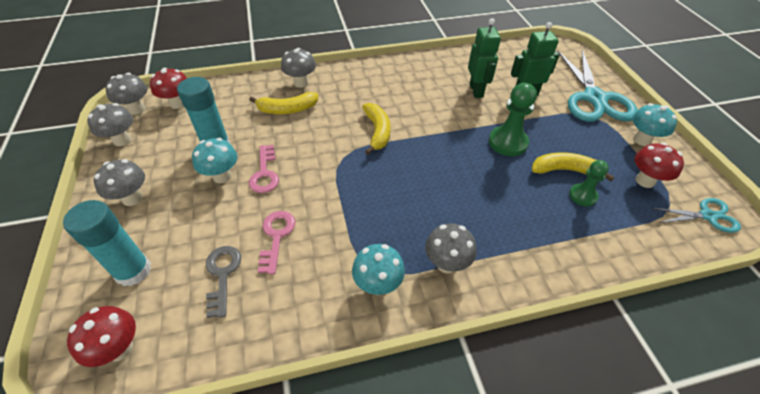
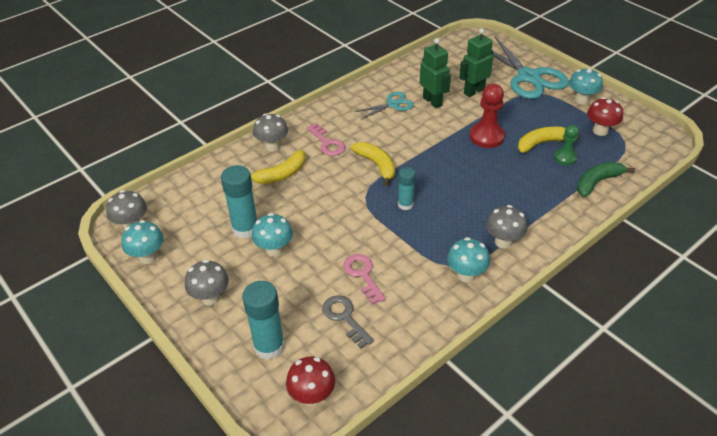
camera: 25 degrees left, 5 degrees down
grey mushroom [87,103,133,146] -> turquoise mushroom [121,220,164,264]
red mushroom [150,68,187,109] -> none
pink key [249,145,279,193] -> pink key moved to [306,123,345,156]
green pawn [489,83,537,156] -> red pawn [470,84,505,148]
turquoise scissors [652,198,741,233] -> turquoise scissors moved to [355,92,414,119]
none -> turquoise glue stick [398,167,415,210]
none -> green banana [577,162,635,197]

